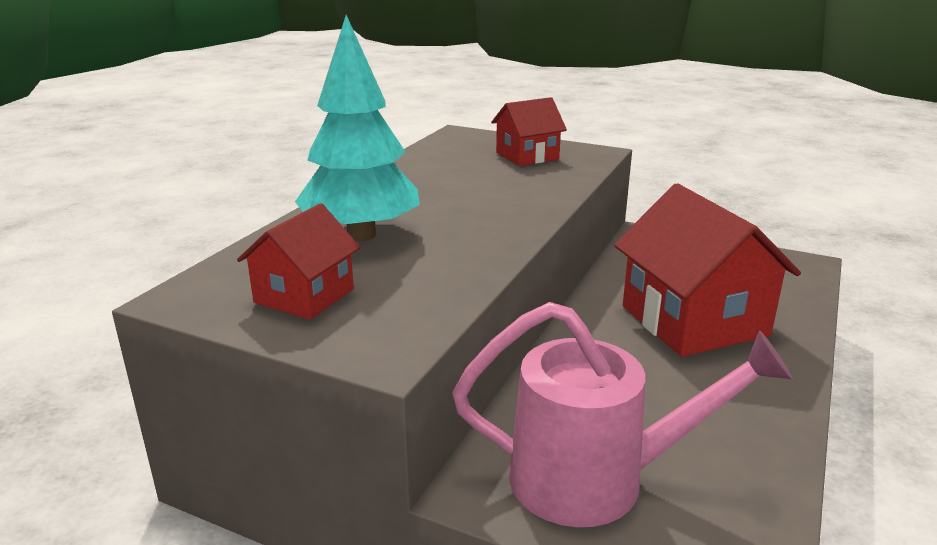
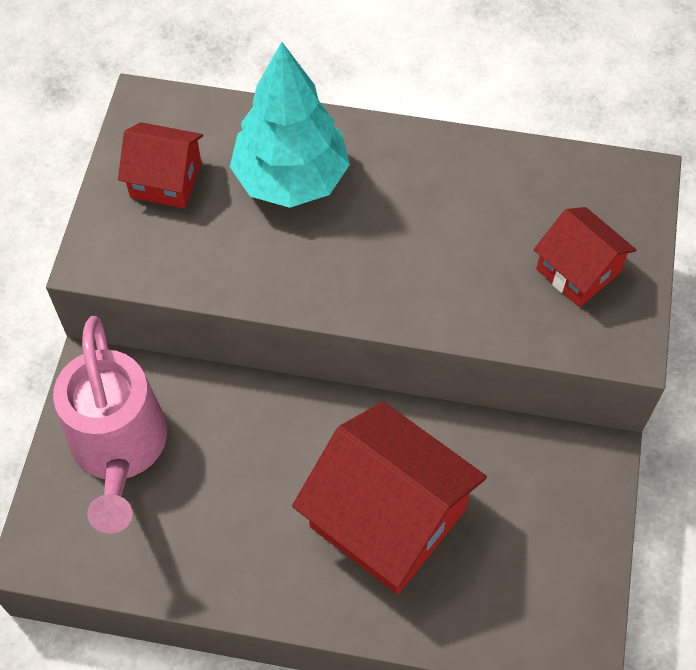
camera: 75 degrees right, 35 degrees up
red house [614,183,801,357] -> red house turned 75 degrees clockwise [292,402,487,594]

